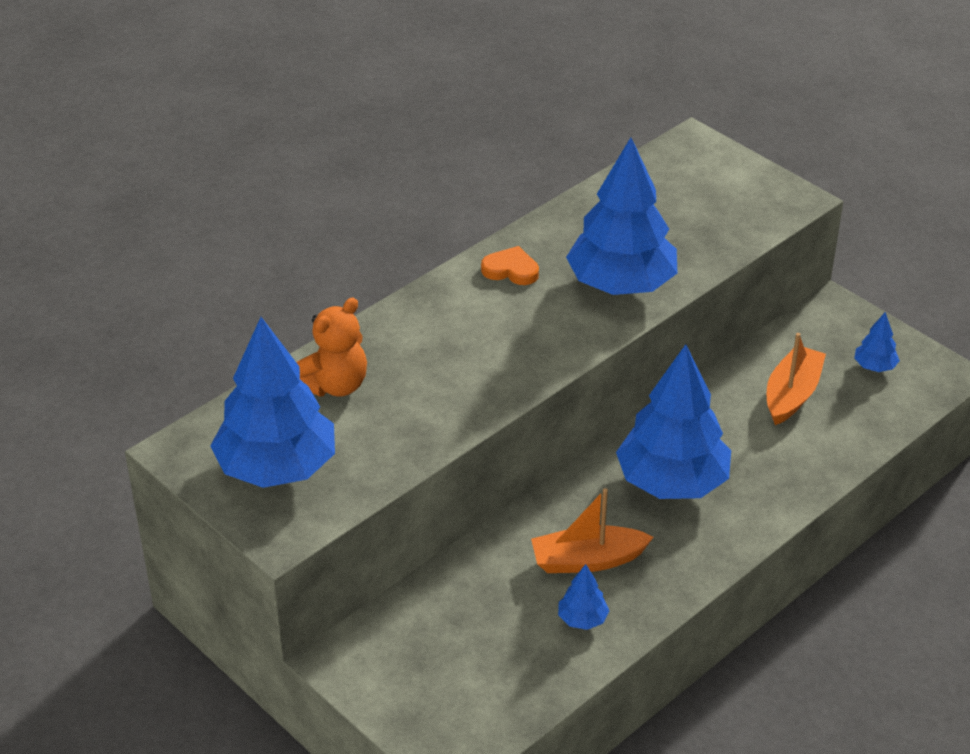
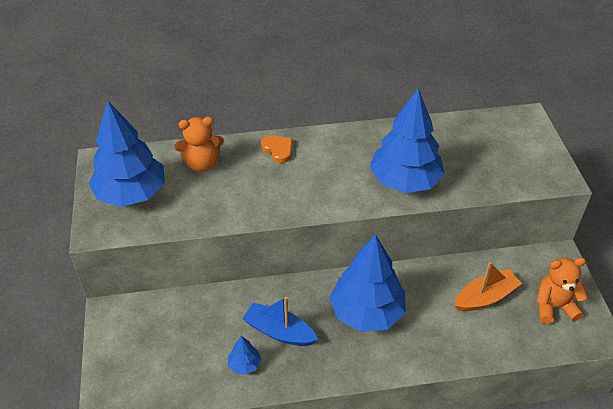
camera: 35 degrees right, 5 degrees up
orange heart [481,246,539,285] -> orange heart moved to [261,136,292,163]
orange boat [531,488,654,573] -> blue boat [242,297,318,346]
blue tree [854,312,900,372] -> orange teddy bear [537,258,588,324]

